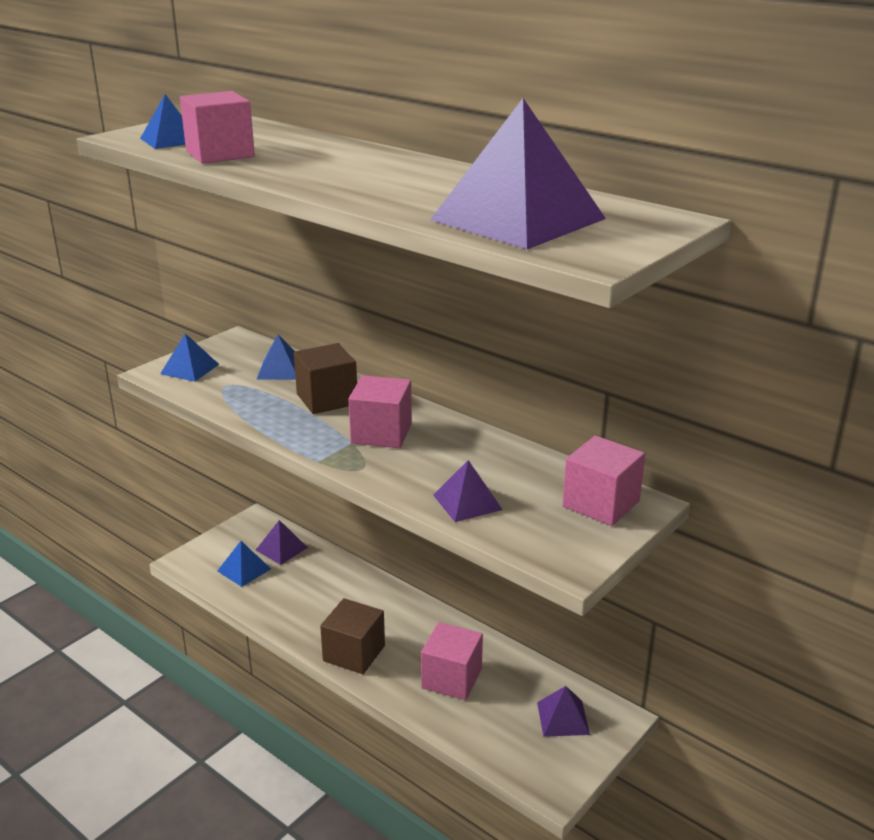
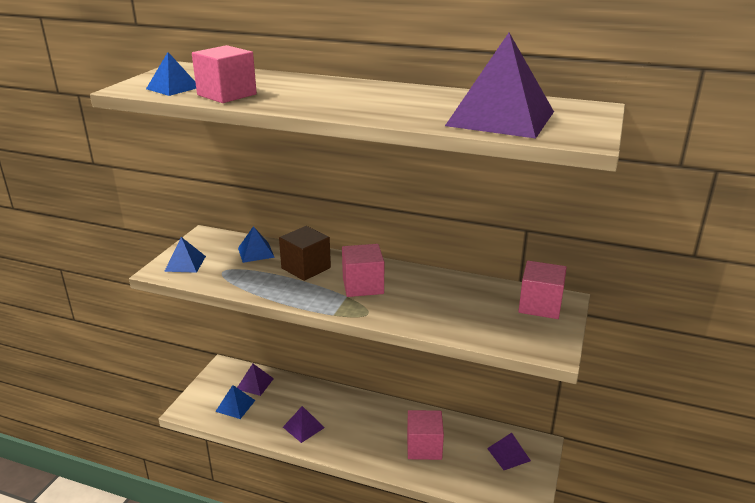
camera: 20 degrees left, 0 degrees up
brown cube [320,598,385,674] -> none
purple pyramid [433,460,503,522] -> purple pyramid moved to [283,406,325,443]

